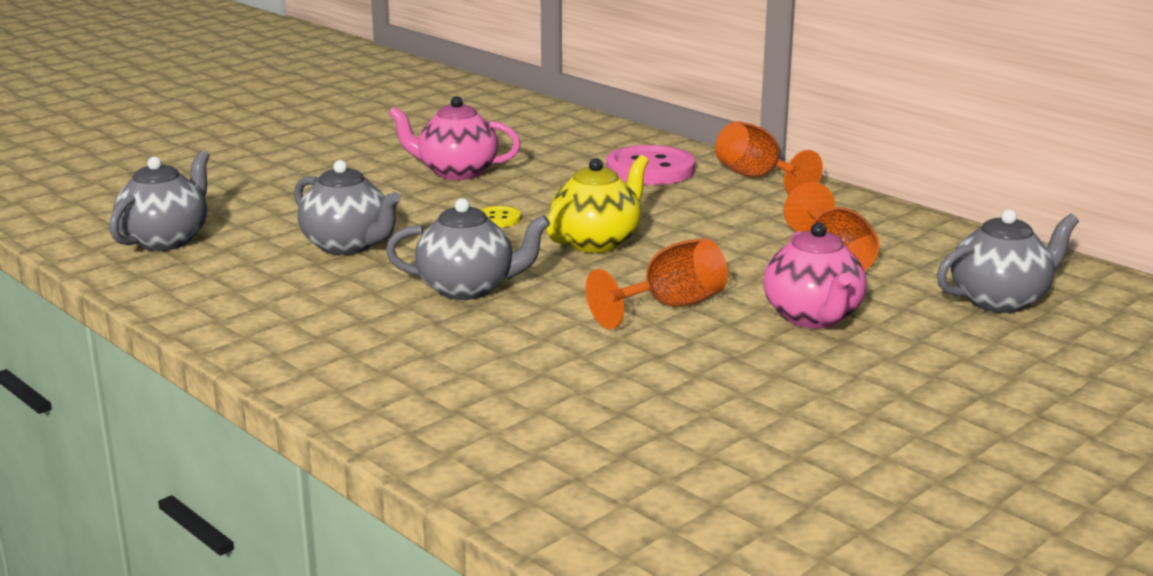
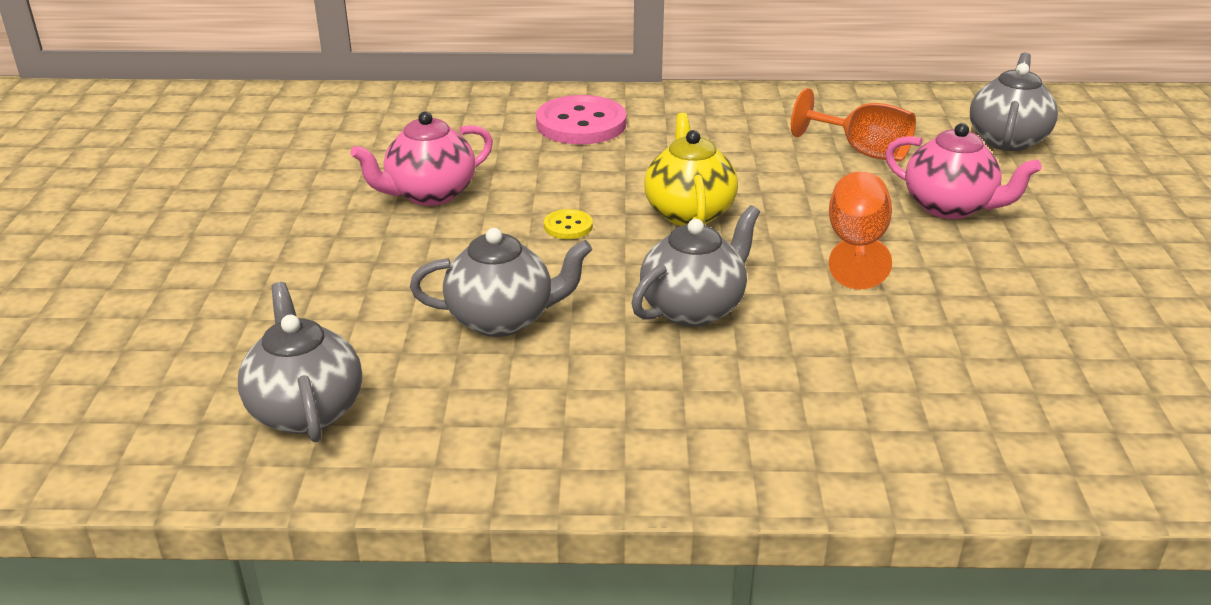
camera: 45 degrees left, 10 degrees up
orange goblet [715,121,823,194] -> none

